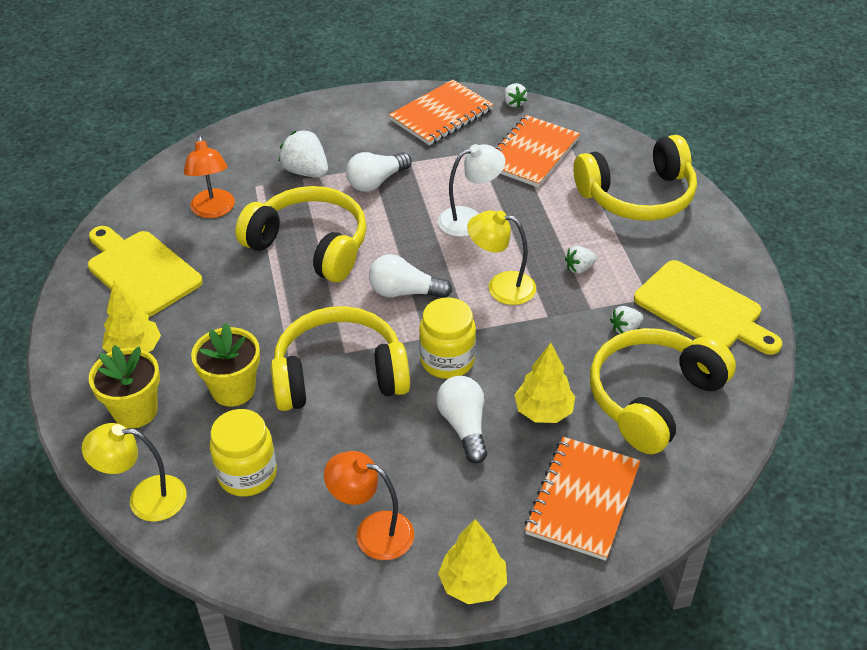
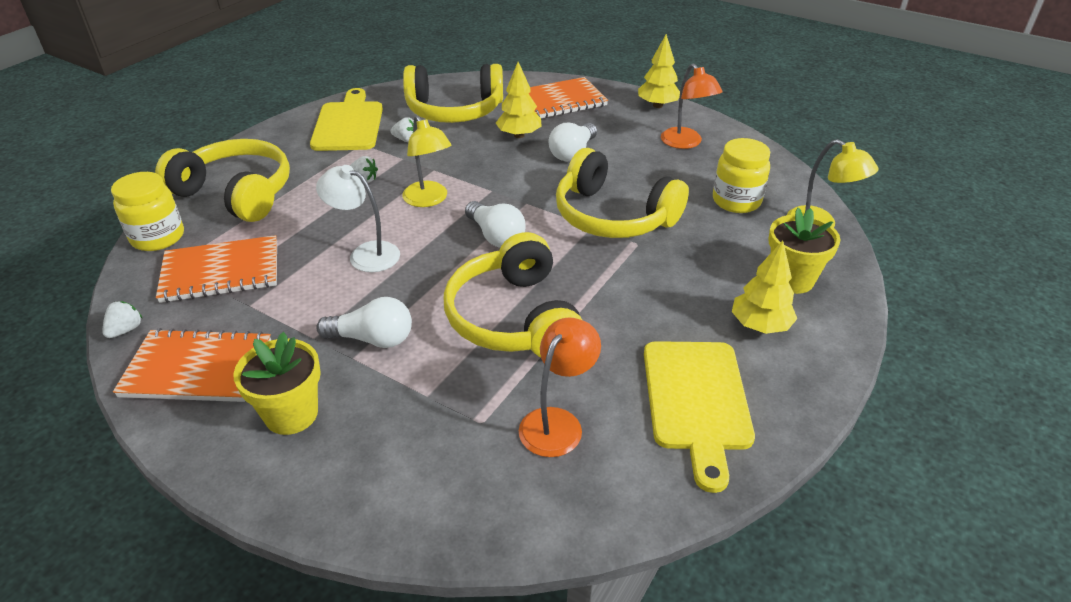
camera: 135 degrees left, 5 degrees down
yellow flower pot [191,323,260,407] -> yellow flower pot moved to [233,332,321,435]
white strawberry [279,130,328,178] -> none
yellow jar [419,297,476,379] -> yellow jar moved to [111,172,184,251]

